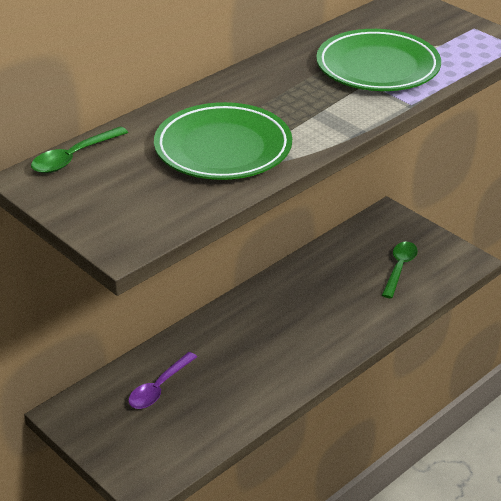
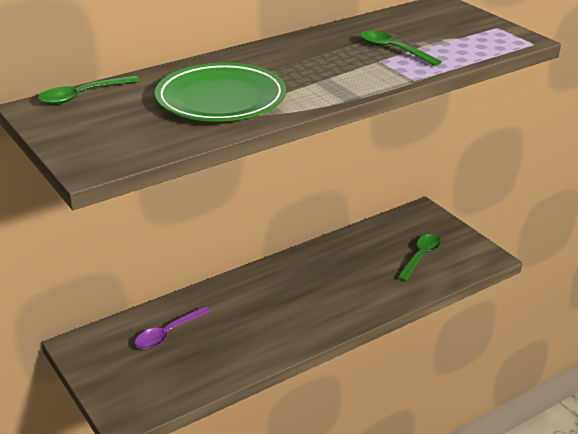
camera: 10 degrees right, 5 degrees down
green plate [316,29,441,91] -> green spoon [360,30,442,66]

